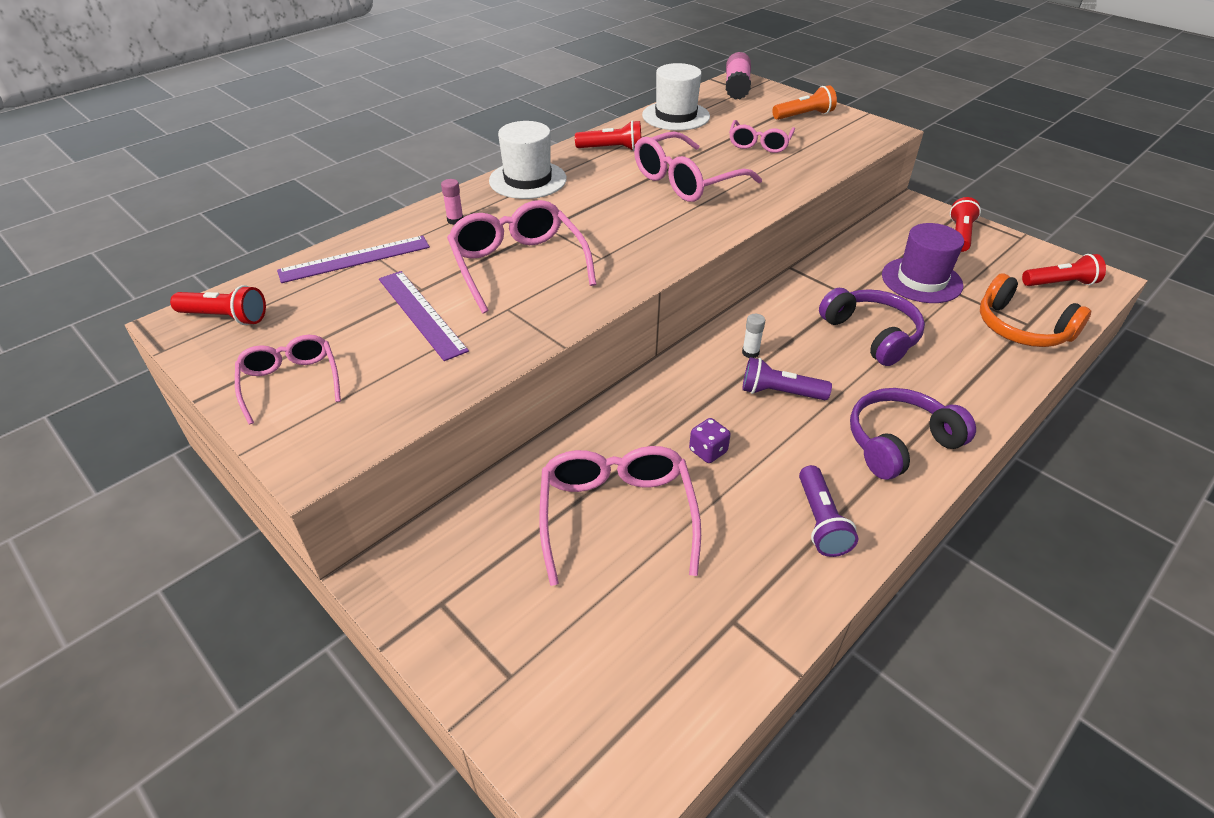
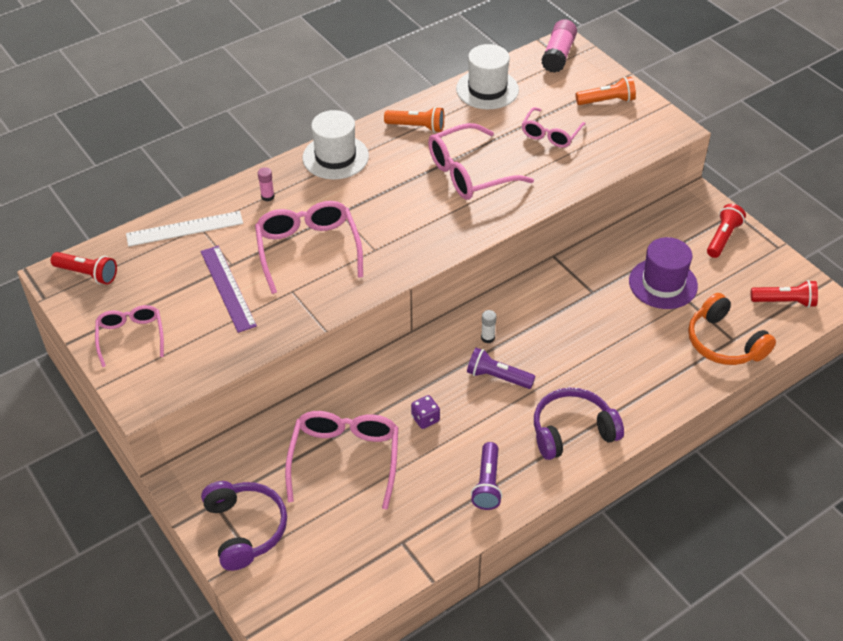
camera: 10 degrees right, 5 degrees up
purple ruler [277,236,430,283] -> white ruler [126,211,243,247]
red flashlight [575,120,641,151] -> orange flashlight [384,107,444,133]
purple headphones [819,288,925,366] -> purple headphones moved to [201,481,287,571]

